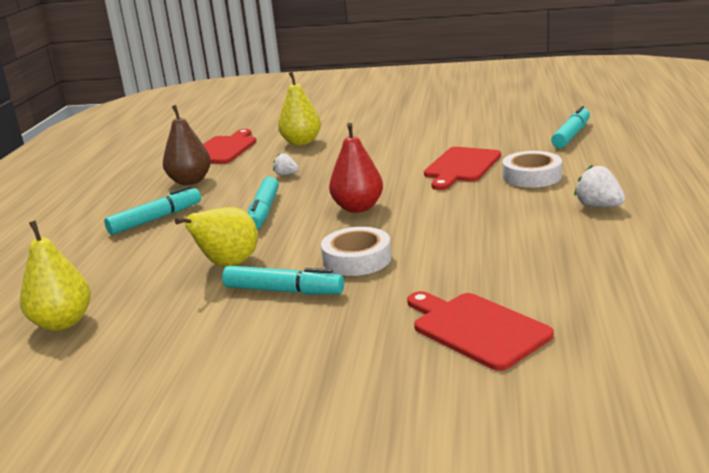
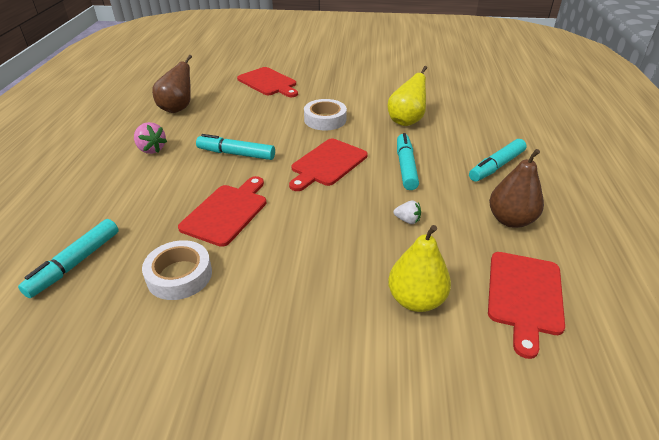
camera: 175 degrees right, 15 degrees up
yellow pear [20,220,91,331] -> none
turquoise marker [222,266,344,295] -> turquoise marker moved to [196,134,275,160]
red pear [329,123,383,213] -> red cutting board [289,139,368,191]
white tape [502,151,562,188] -> white tape moved to [142,240,212,300]
white strawberry [574,165,625,207] -> pink strawberry [134,122,167,154]
none -> brown pear [152,55,192,113]

